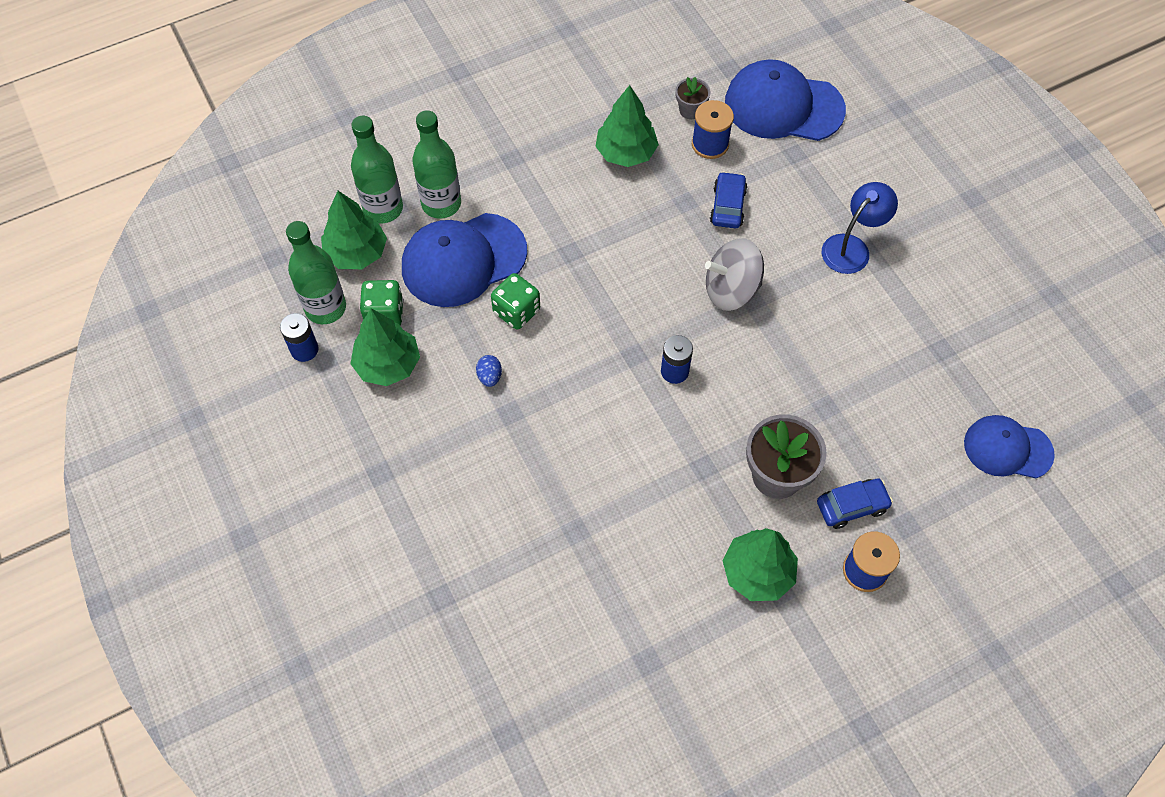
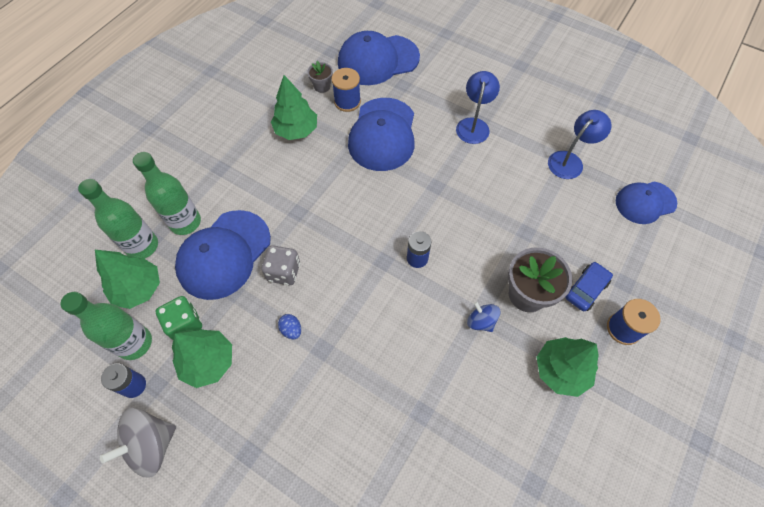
camera: 30 degrees left, 0 degrees up
green dice [491,273,540,330] -> grey dice [261,245,300,285]
grey spinning top [705,239,764,311] -> grey spinning top moved to [100,408,176,478]
blue car [710,171,748,228] -> blue cap [348,98,415,171]
none -> blue spinning top [467,301,500,332]
none -> blue lamp [548,110,612,179]

